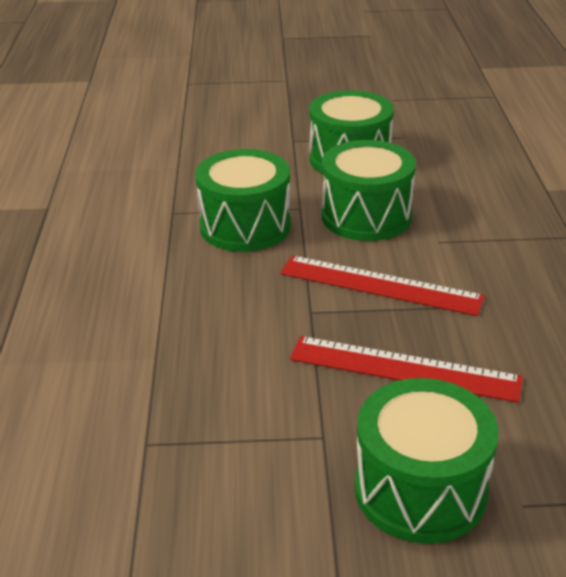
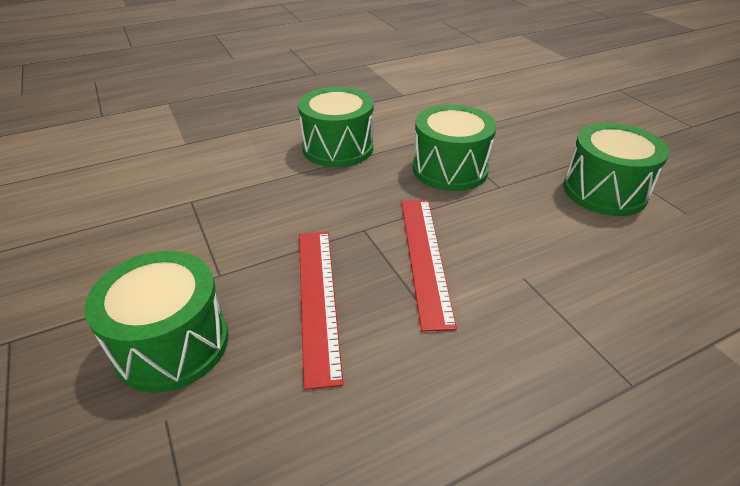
camera: 65 degrees right, 5 degrees up
green drum [322,140,416,241] -> green drum moved to [298,87,374,167]

